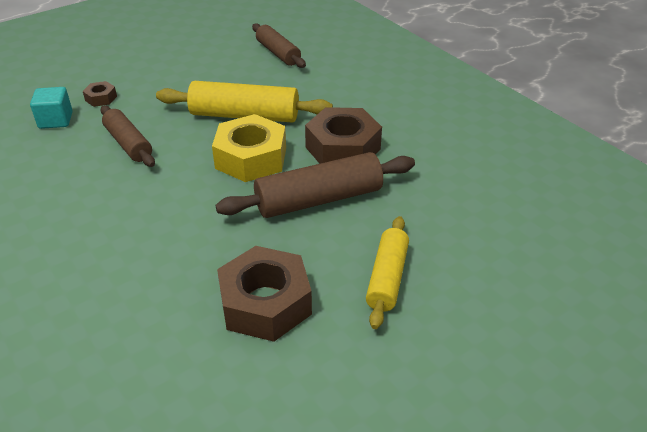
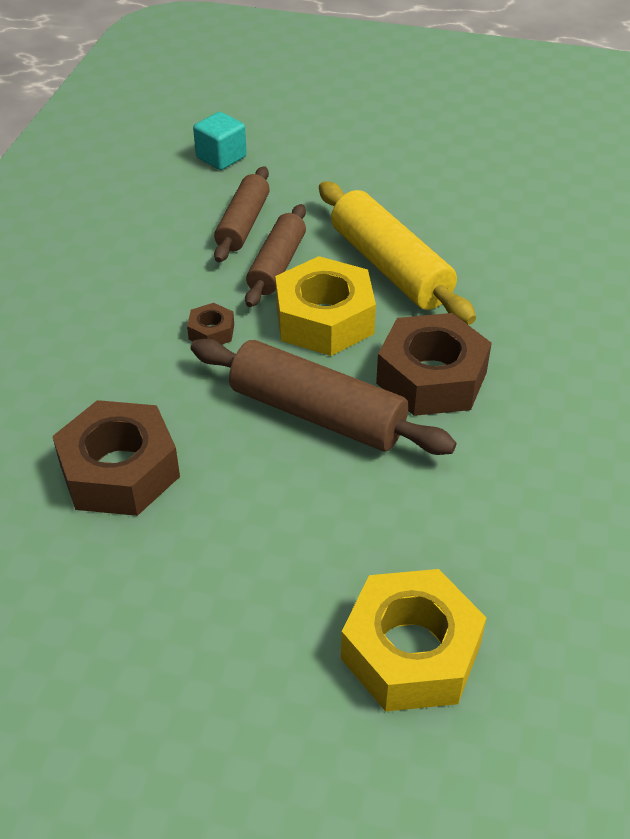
camera: 50 degrees right, 5 degrees up
brown nut [83,81,117,107] -> brown nut moved to [187,303,234,345]
brown rolling pin [252,24,306,68] -> brown rolling pin moved to [245,204,306,307]
yellow rolling pin [366,216,409,329] -> none
none -> yellow nut [341,569,487,712]

